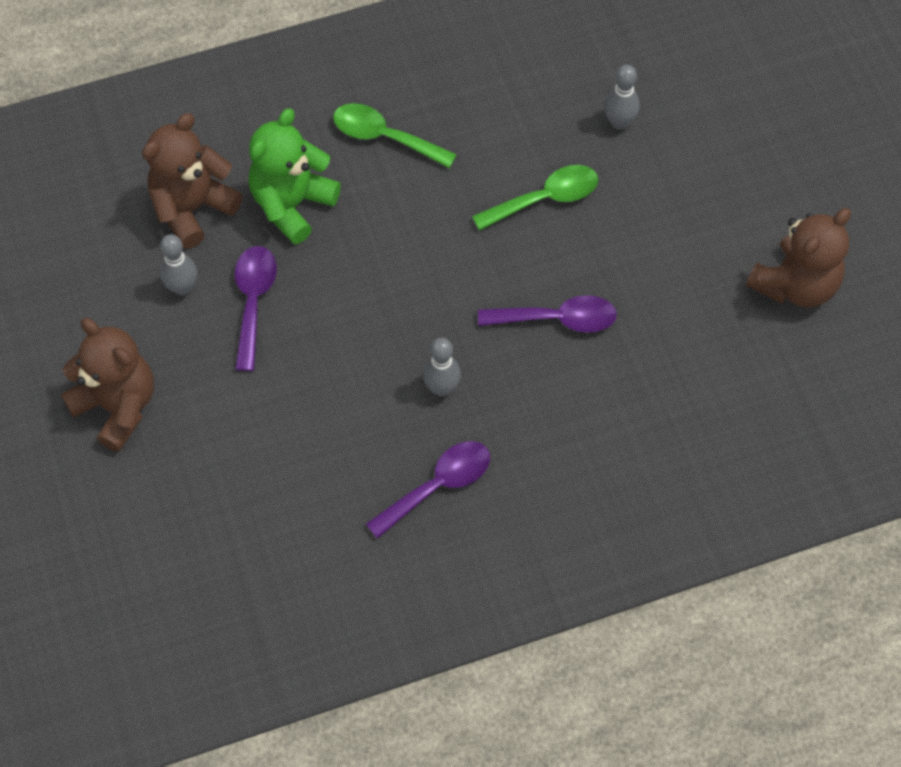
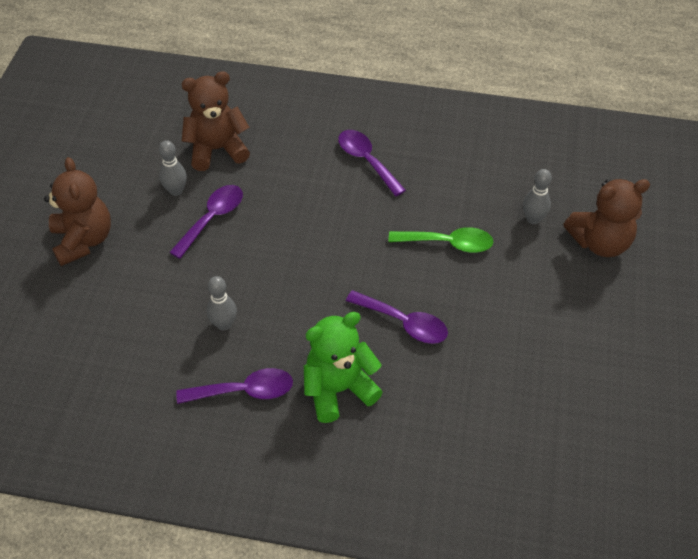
camera: 30 degrees right, 10 degrees down
green teddy bear [249,108,341,245] -> green teddy bear moved to [304,312,383,423]
green spoon [333,103,457,168] -> purple spoon [338,130,406,196]
grey bowling pin [423,338,461,396] -> grey bowling pin moved to [207,276,237,331]
brown teddy bear [746,208,851,307] -> brown teddy bear moved to [563,179,650,257]

